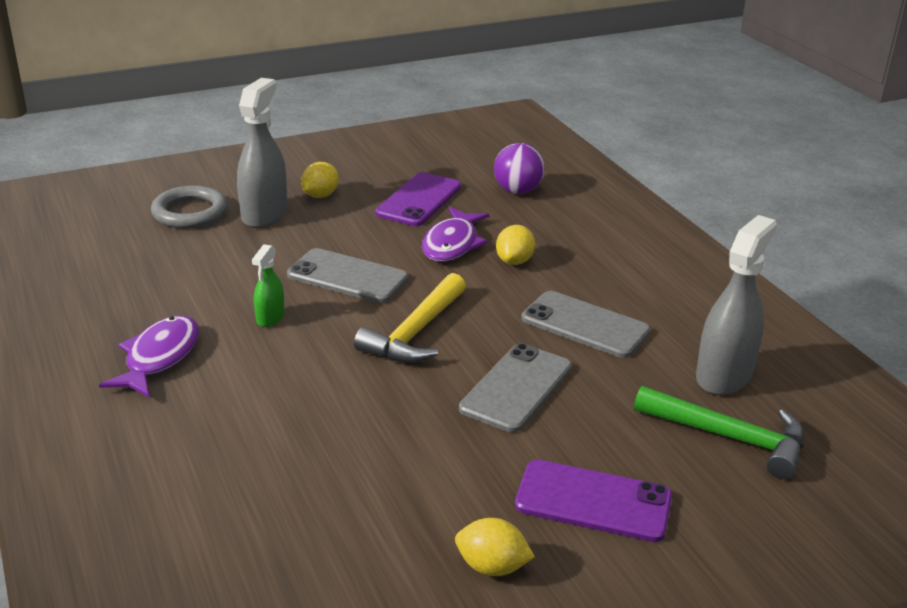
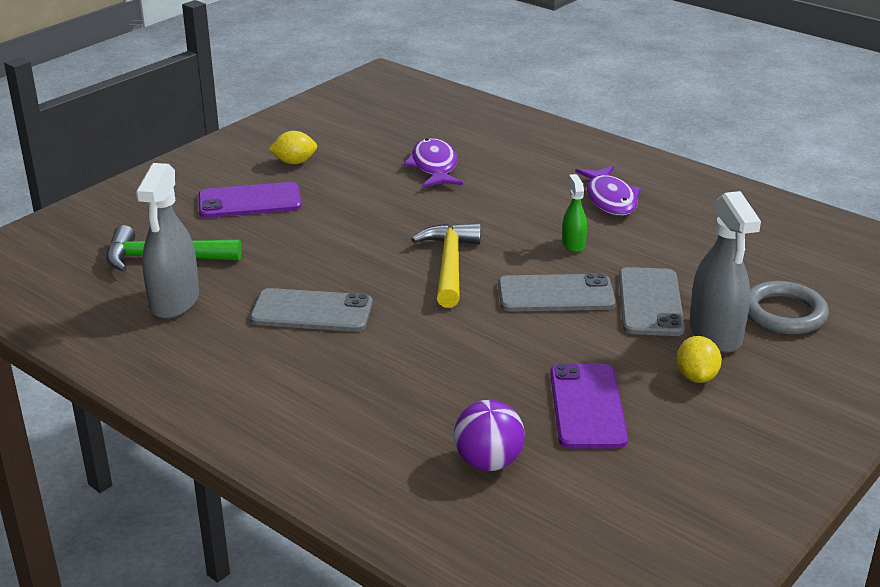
camera: 155 degrees right, 0 degrees up
purple fish [422,207,489,262] -> purple fish moved to [404,138,463,188]
grey phone [459,343,572,433] -> grey phone moved to [619,267,685,336]
yellow lemon [496,225,535,265] -> none

